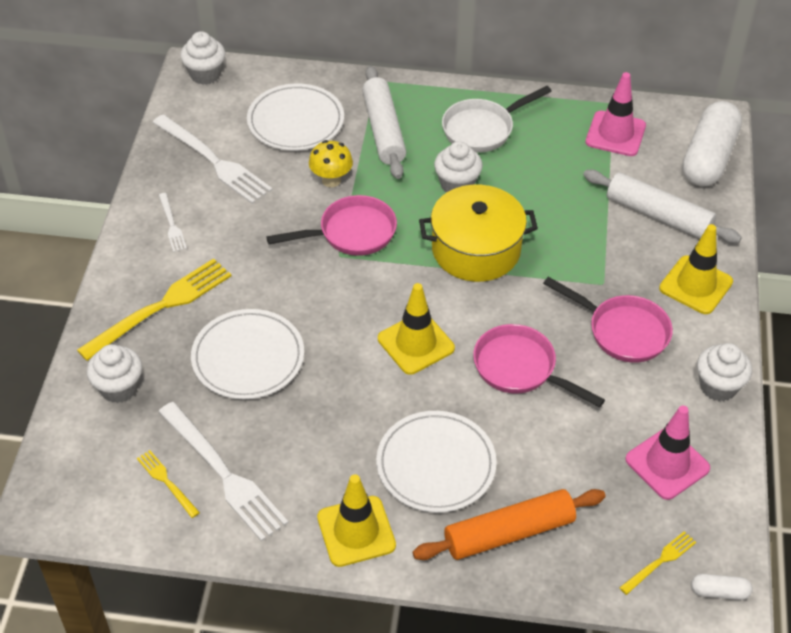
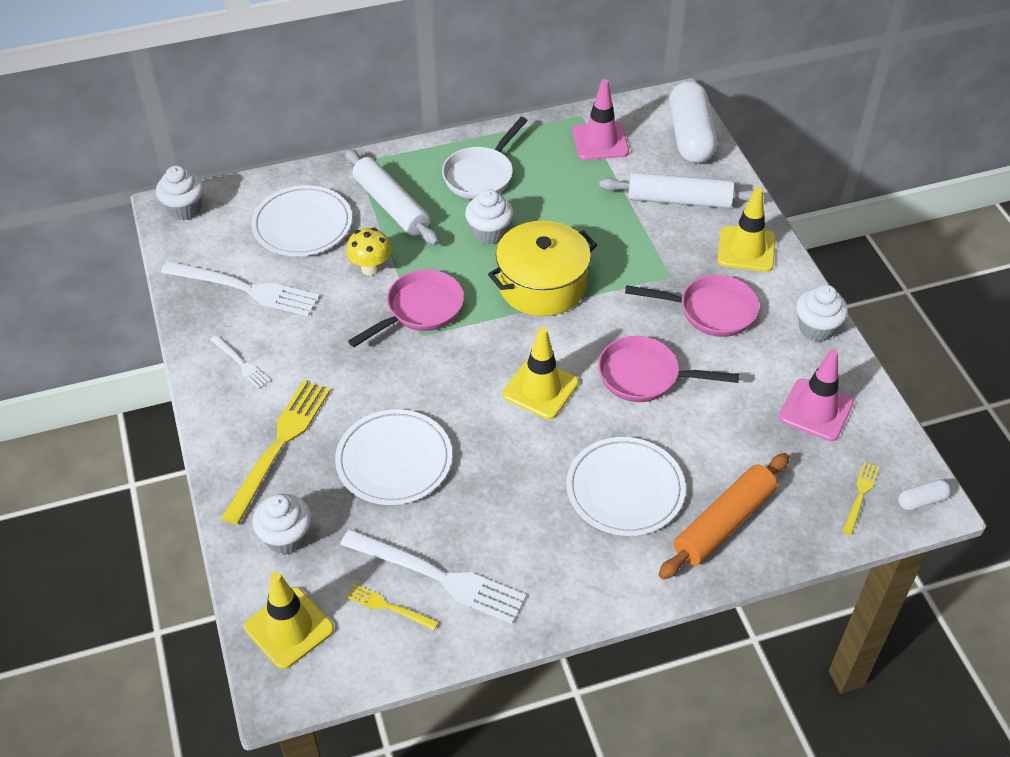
camera: 25 degrees left, 0 degrees up
yellow traffic cone [317,474,396,567] -> yellow traffic cone moved to [244,572,334,669]

